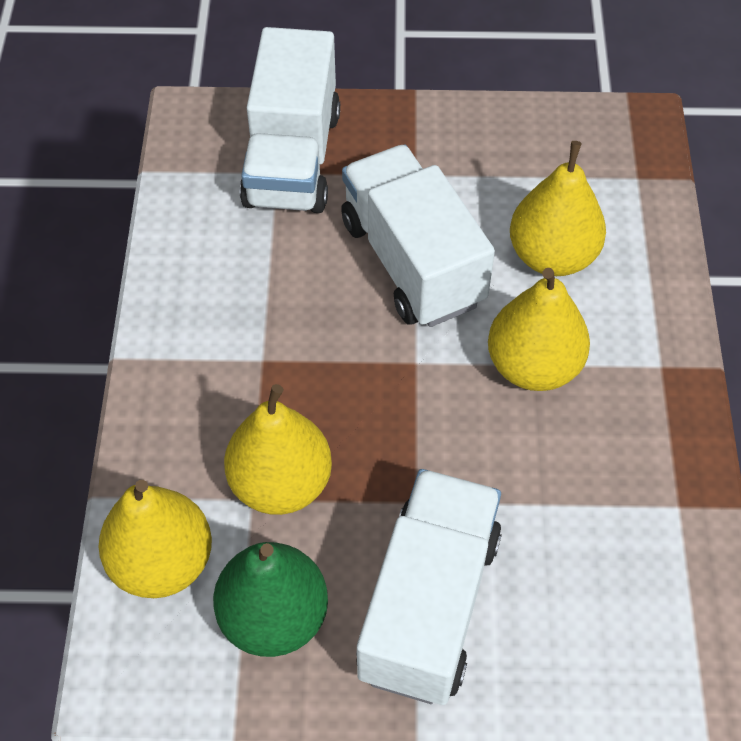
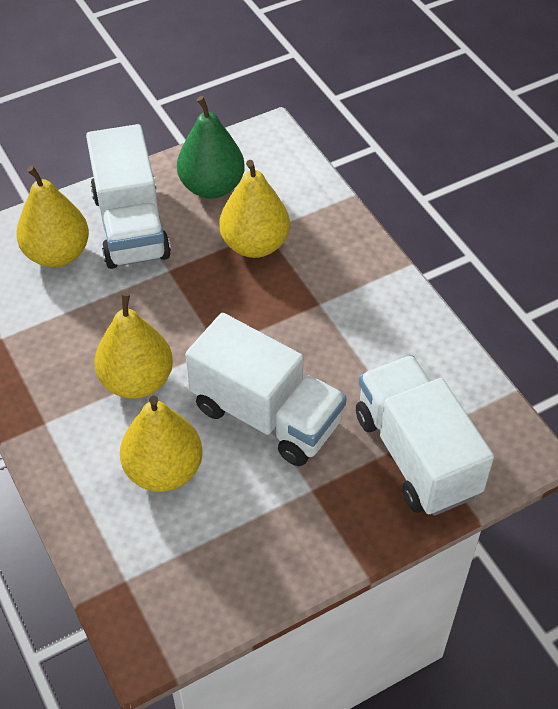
camera: 150 degrees right, 5 degrees down
yellow pear [99,480,212,598] -> yellow pear moved to [16,166,89,267]

